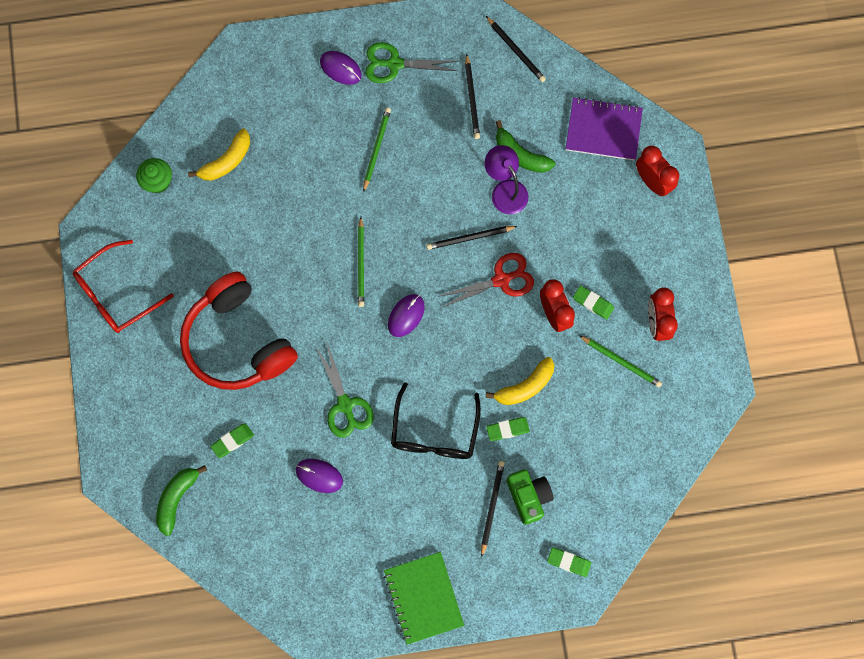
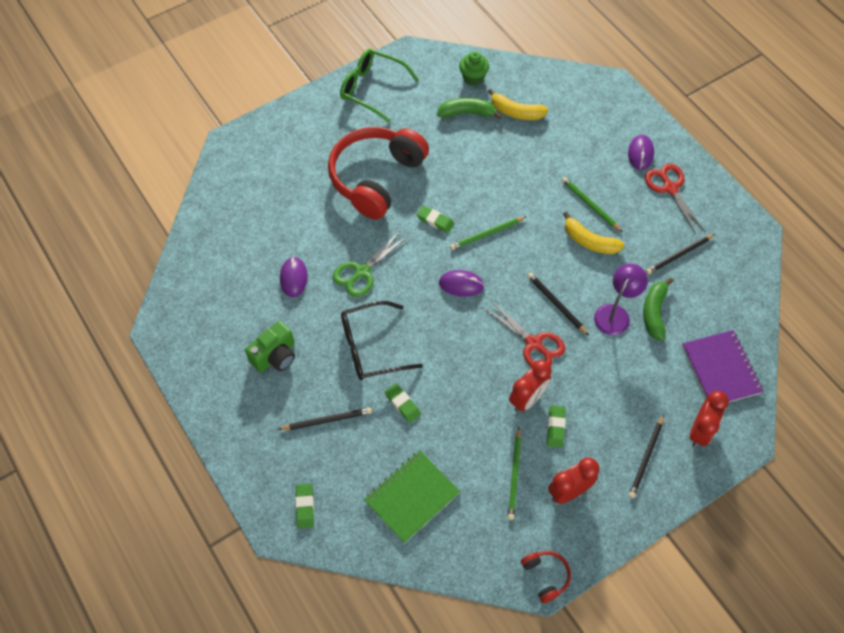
camera: 65 degrees right, 15 degrees down
red glasses [73,240,174,333] -> green glasses [340,49,419,123]
green banana [156,465,207,536] -> green banana moved to [437,98,502,119]
green eraser [210,423,254,458] -> green eraser moved to [417,206,454,233]
green pencil [363,108,391,192] -> green pencil turned 120 degrees counterclockwise [562,177,622,232]
green scissors [365,42,457,83] -> red scissors [645,164,705,234]
green notebook [384,552,464,645] -> green notebook moved to [364,450,460,543]
black pencil [486,16,546,82] -> black pencil moved to [629,414,664,498]
yellow banana [486,357,554,405] -> yellow banana moved to [563,212,624,254]
green camera [506,469,554,525] -> green camera moved to [245,321,295,372]
none -> red headphones [521,551,571,603]

